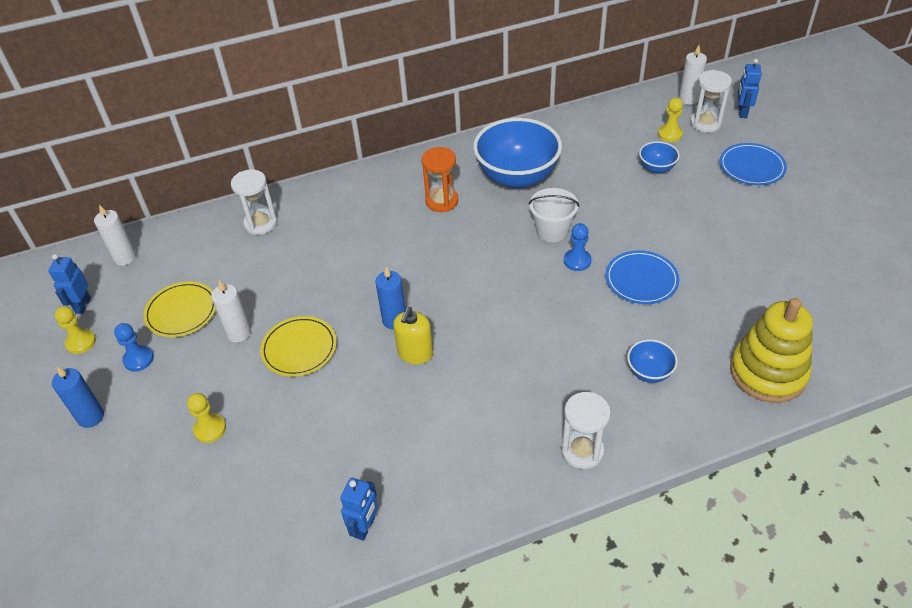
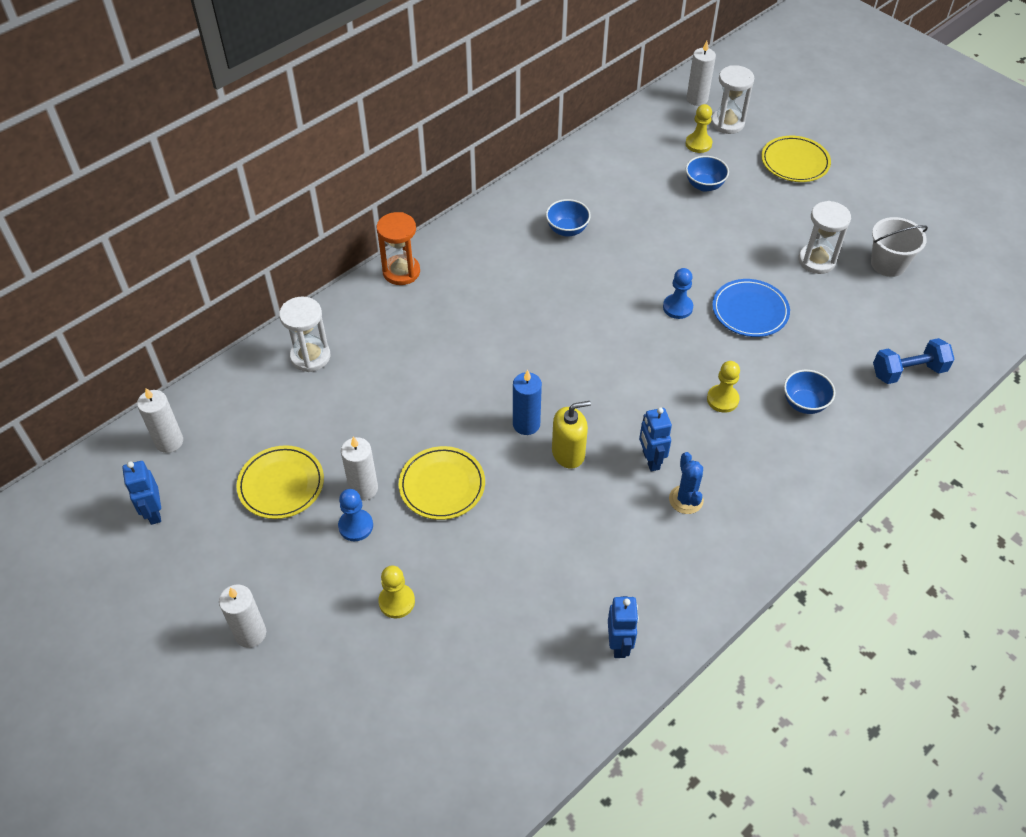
camera: 25 degrees left, 5 degrees up
blue candle [52,367,104,428] -> white candle [219,585,266,648]
yellow pawn [55,306,96,354] -> yellow pawn moved to [707,361,740,413]
blue pawn [114,323,154,372] -> blue pawn moved to [338,489,373,541]
yellow soap dispenser [393,307,433,364] -> yellow soap dispenser turned 105 degrees counterclockwise [552,401,591,469]
orange hourglass [421,147,458,212] -> orange hourglass moved to [377,212,420,285]
blue bowl [473,118,562,189] -> blue bowl [546,199,591,236], size x0.46
white bucket [528,188,579,242] -> white bucket moved to [871,217,928,277]
white hourglass [561,392,611,469] -> white hourglass moved to [798,201,851,274]
blue plate [720,143,787,185] -> yellow plate [761,136,831,182]
yellow stacking toy [730,298,813,403] -> blue dumbbell [873,338,954,384]
blue robot [737,59,762,118] -> blue robot moved to [639,407,672,471]
none -> blue cactus [669,452,704,514]

